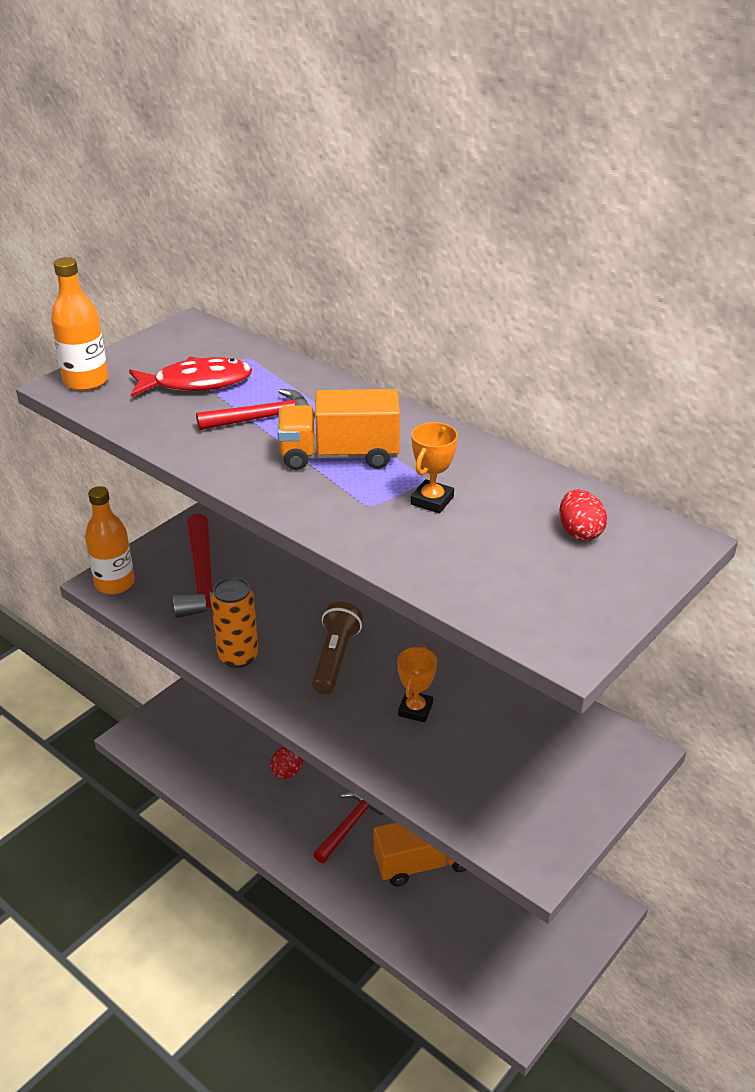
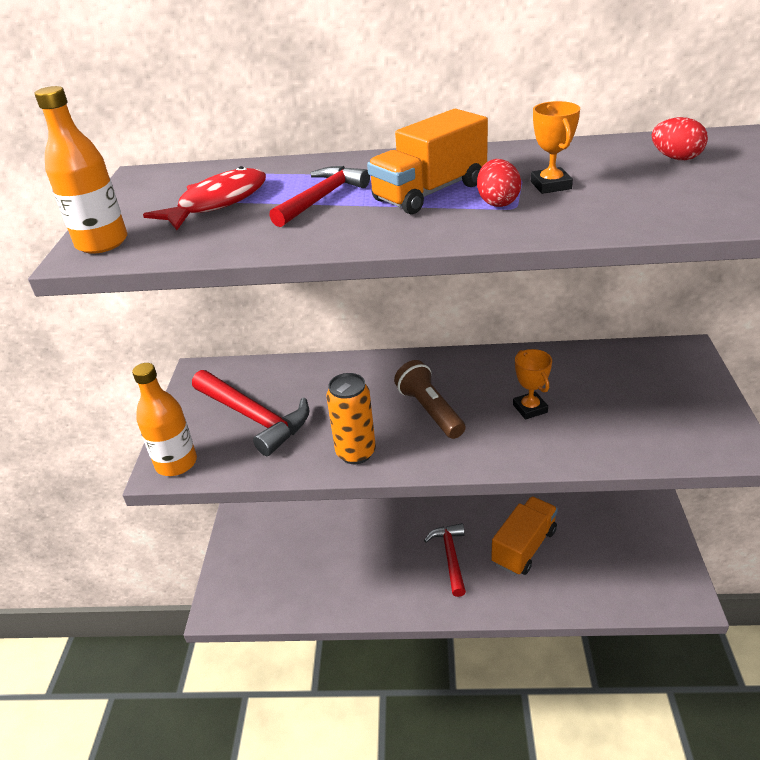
camera: 35 degrees left, 0 degrees up
red egg [270,746,303,779] -> red egg moved to [477,159,521,207]

